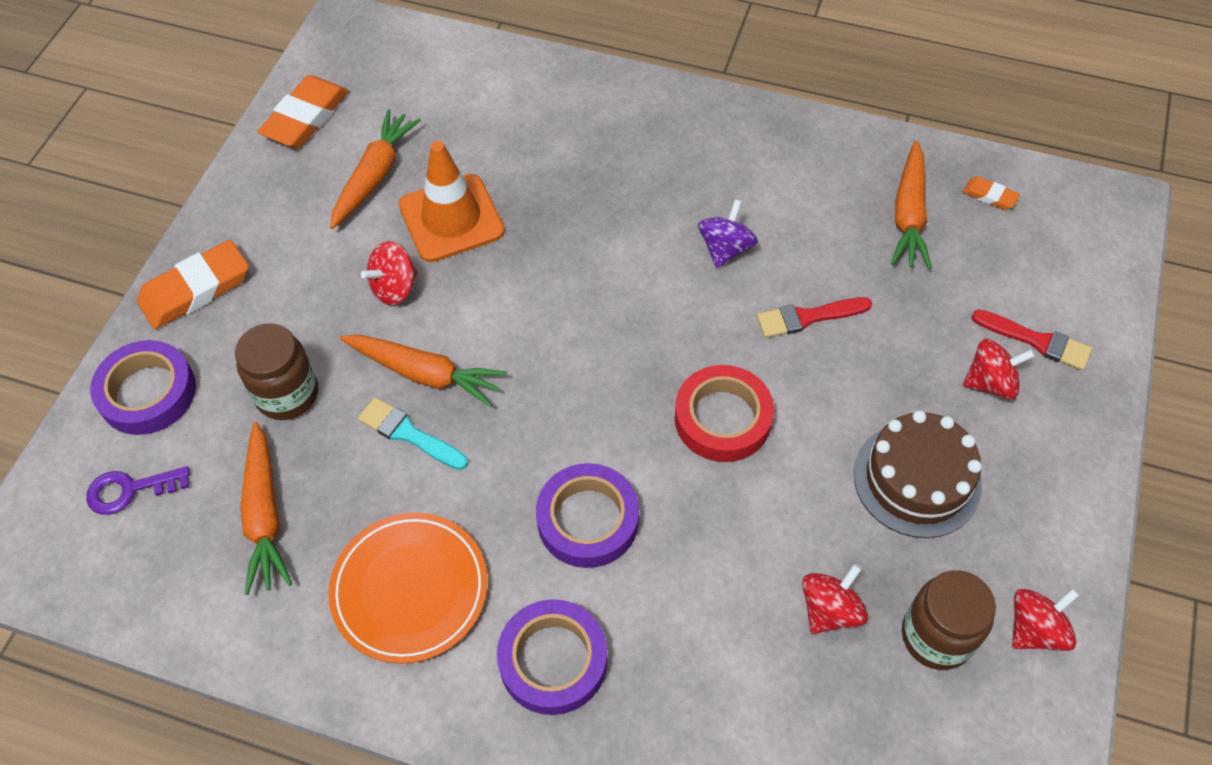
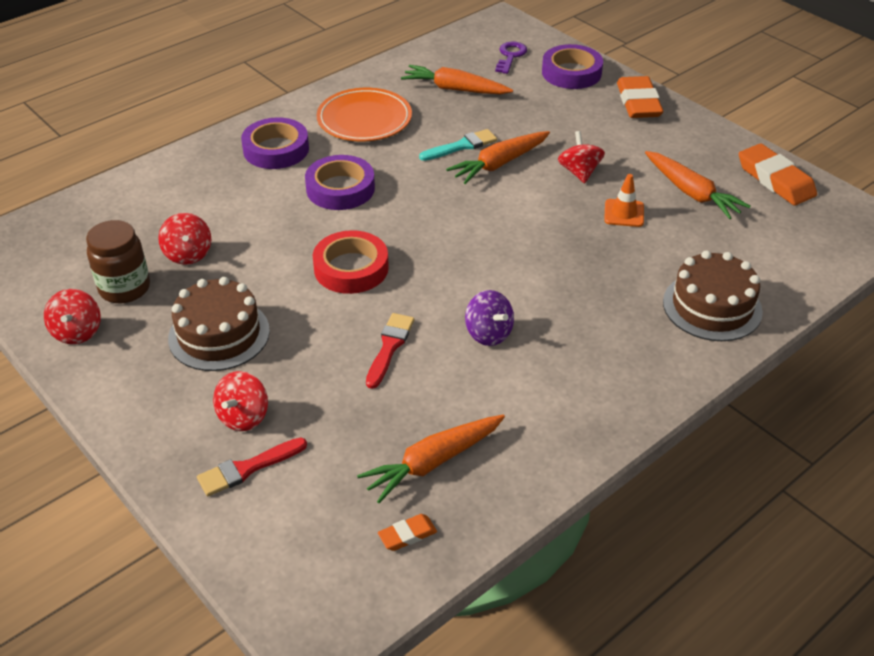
camera: 120 degrees right, 15 degrees down
brown jar [235,323,318,420] -> none
orange traffic cone [399,141,505,262] -> orange traffic cone [604,174,644,227], size x0.54
orange carrot [891,141,932,269] -> orange carrot turned 75 degrees counterclockwise [357,415,505,503]
none -> brown cake [663,250,763,341]

